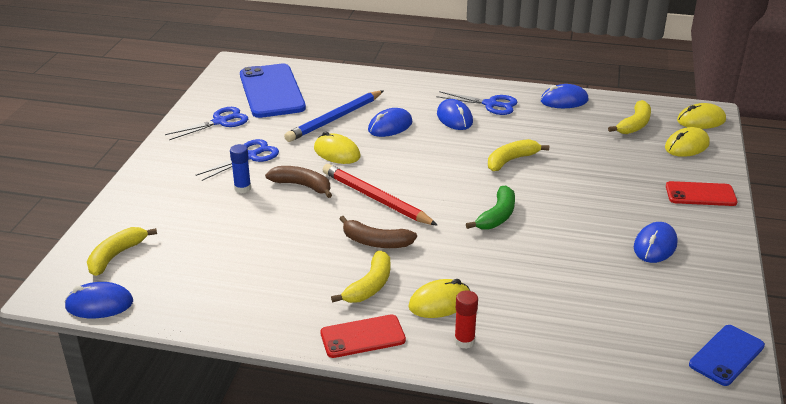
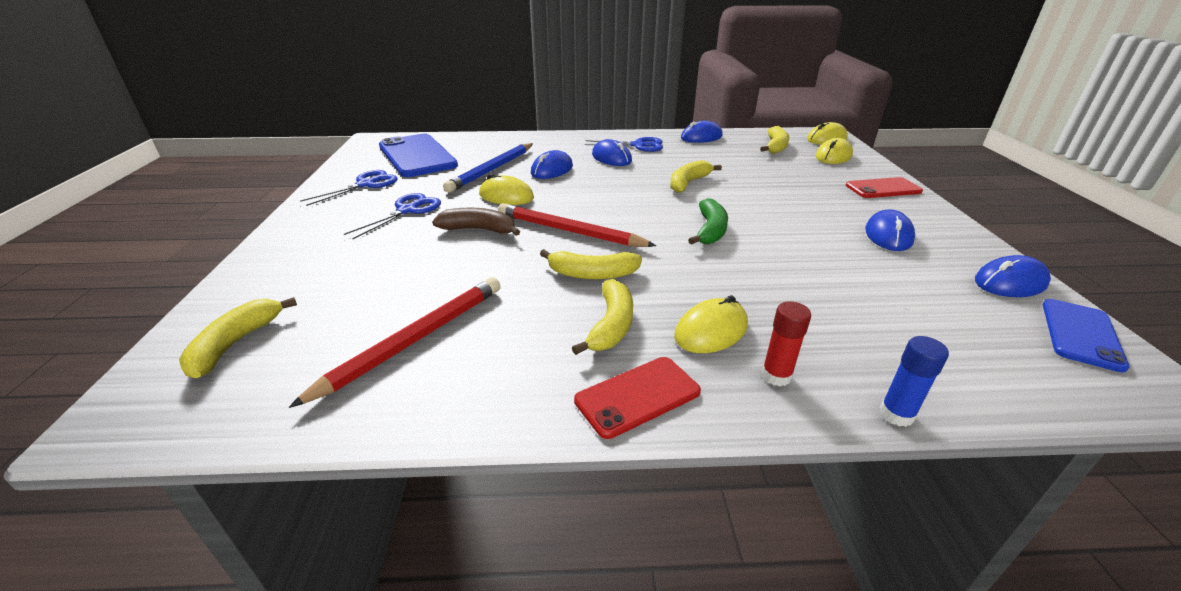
camera: 15 degrees left, 0 degrees up
blue mouse [64,282,133,318] -> blue mouse moved to [975,255,1051,297]
blue glue stick [230,144,251,193] -> blue glue stick moved to [880,336,949,427]
brown banana [340,216,417,248] -> yellow banana [540,249,642,279]
none -> red pencil [289,277,501,408]

